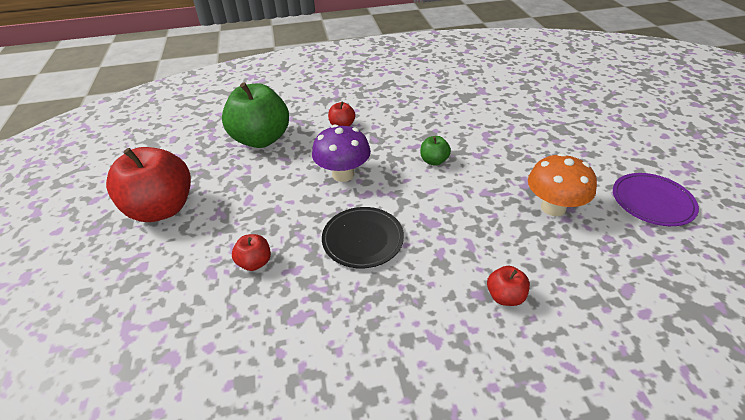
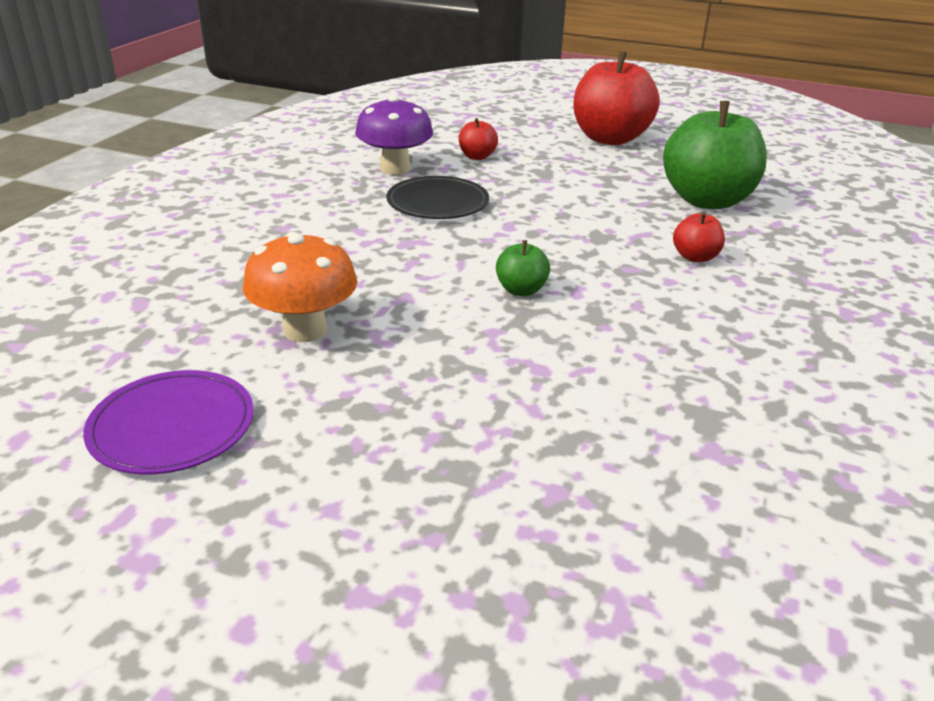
camera: 120 degrees right, 10 degrees down
purple mushroom [312,125,371,182] -> purple mushroom moved to [355,95,433,175]
red apple [487,266,530,306] -> none

